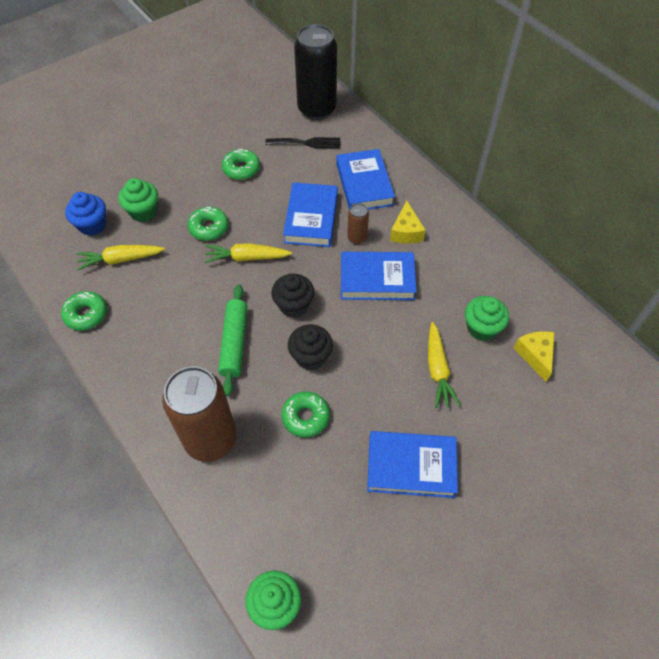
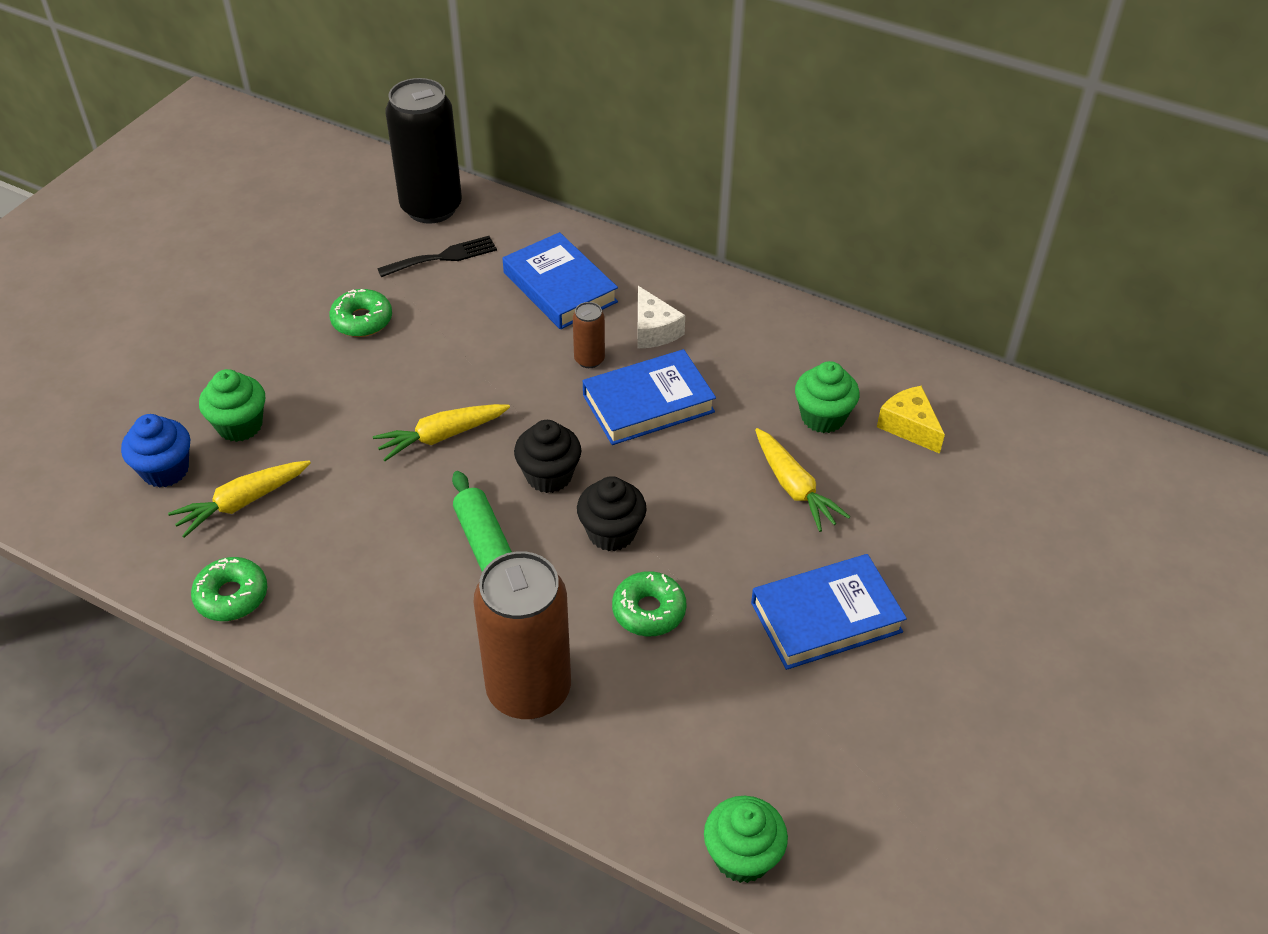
camera: 25 degrees left, 10 degrees down
green donut [187,207,228,241] -> none
blue book [283,182,338,247] -> none
yellow cheese [390,201,426,244] -> white cheese [637,286,685,349]

